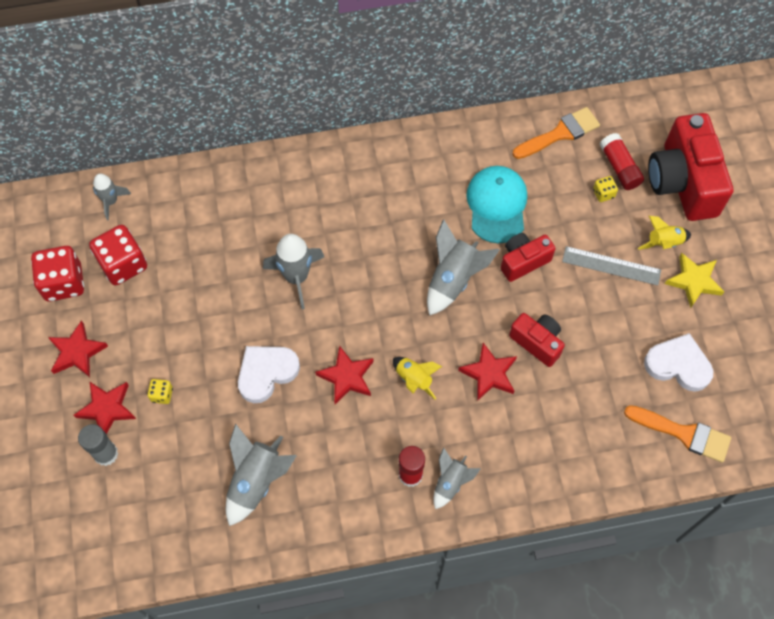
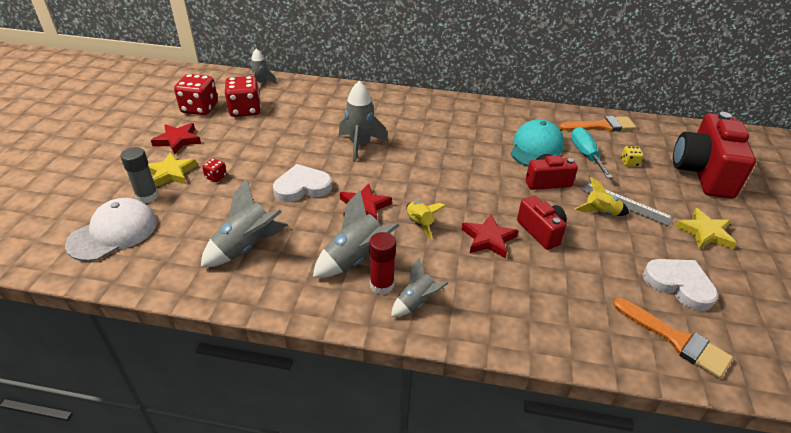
camera: 20 degrees right, 25 degrees down
red star [74,382,136,434] -> yellow star [148,152,197,187]
yellow dice [148,379,173,404] -> red dice [202,158,227,182]
grey rocket [427,219,500,316] -> grey rocket moved to [313,190,399,278]
red glue stick [600,133,644,190] -> none
yellow rocket [638,216,691,250] -> yellow rocket moved to [575,177,629,216]
none -> white cap [65,198,157,261]
none -> turquoise screwdriver [571,127,613,178]

